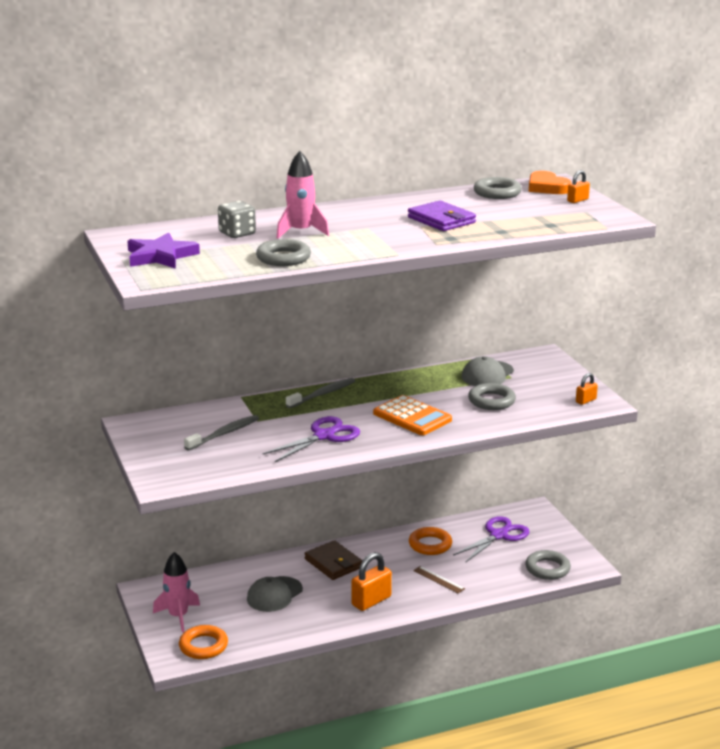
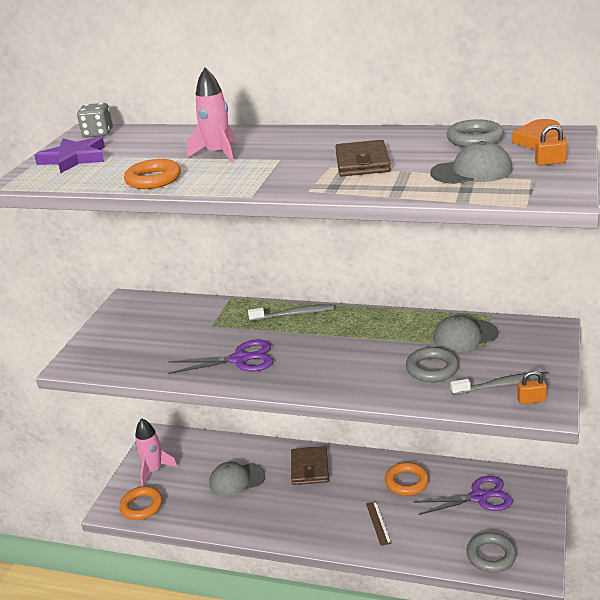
camera: 40 degrees right, 5 degrees up
grey toothbrush [184,415,259,451] -> grey toothbrush moved to [451,372,550,395]
grey dice [218,201,256,238] -> grey dice moved to [77,103,113,138]
grey ring [256,239,311,266] -> orange ring [124,159,181,189]
orange padlock [351,552,392,611] -> none
orange calculator [373,395,452,435] -> none
purple wallet [408,200,476,231] -> brown wallet [335,140,391,176]
none -> grey cap [430,141,513,184]

